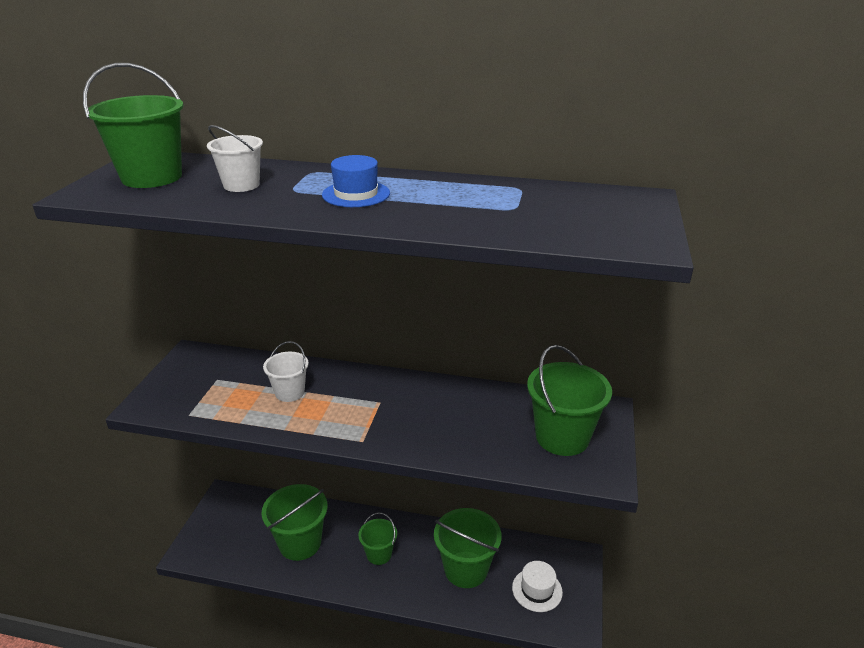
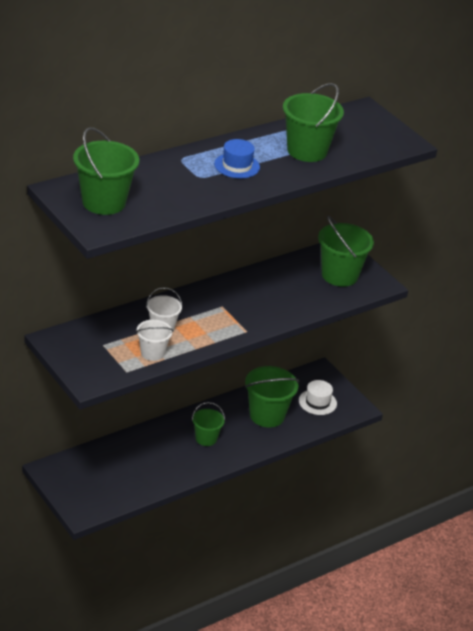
camera: 50 degrees left, 5 degrees up
white bucket [207,125,263,192] -> white bucket moved to [136,320,173,361]
green bucket [262,484,328,561] -> green bucket moved to [283,83,344,162]

